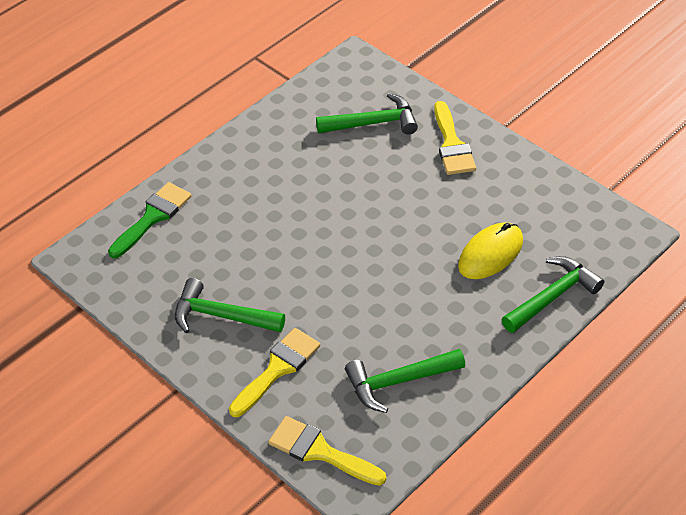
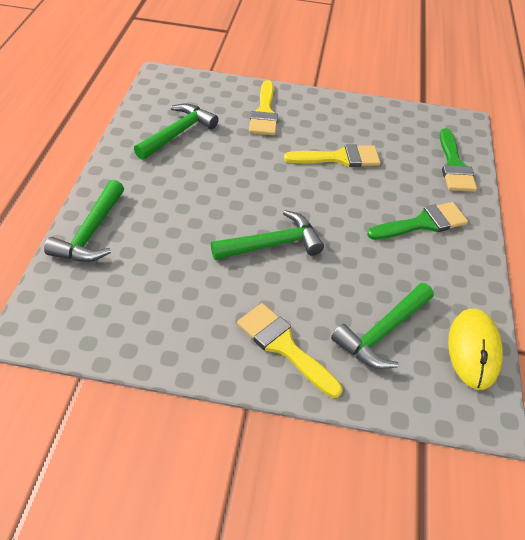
camera: 140 degrees right, 0 degrees up
green hammer [175,278,285,333] -> green hammer moved to [211,210,324,260]
yellow brush [268,416,386,486] -> yellow brush moved to [284,144,381,167]
yellow mouse [458,222,523,279] -> yellow mouse moved to [448,309,503,390]
none -> green brush [367,202,468,240]

